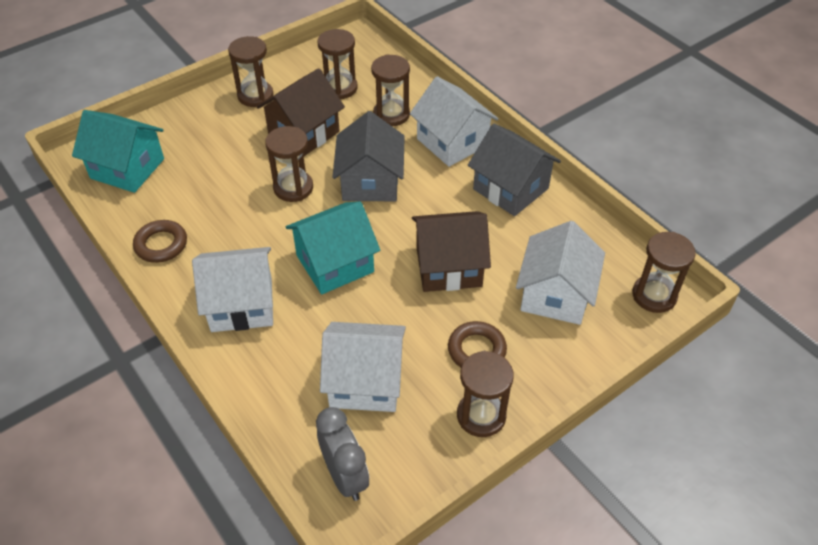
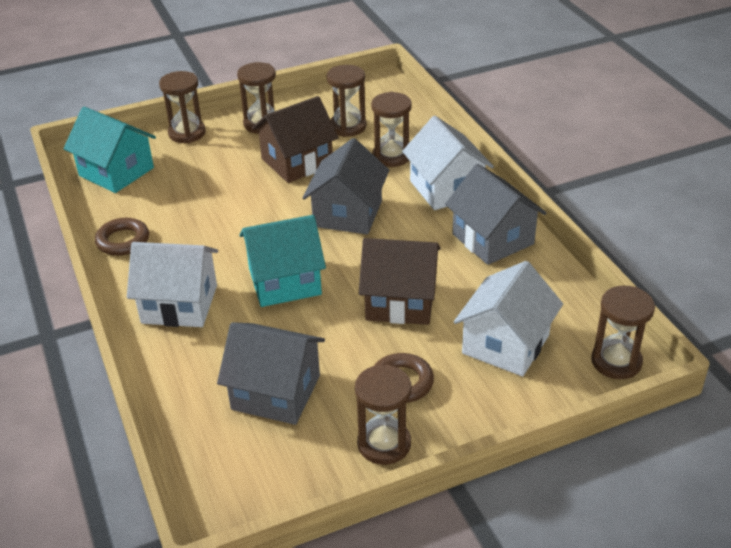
camera: 15 degrees right, 10 degrees down
brown hourglass [265,126,313,202] -> brown hourglass moved to [159,71,206,143]
grey clock [316,407,369,501] -> none
white house [320,322,406,412] -> grey house [217,322,325,425]

